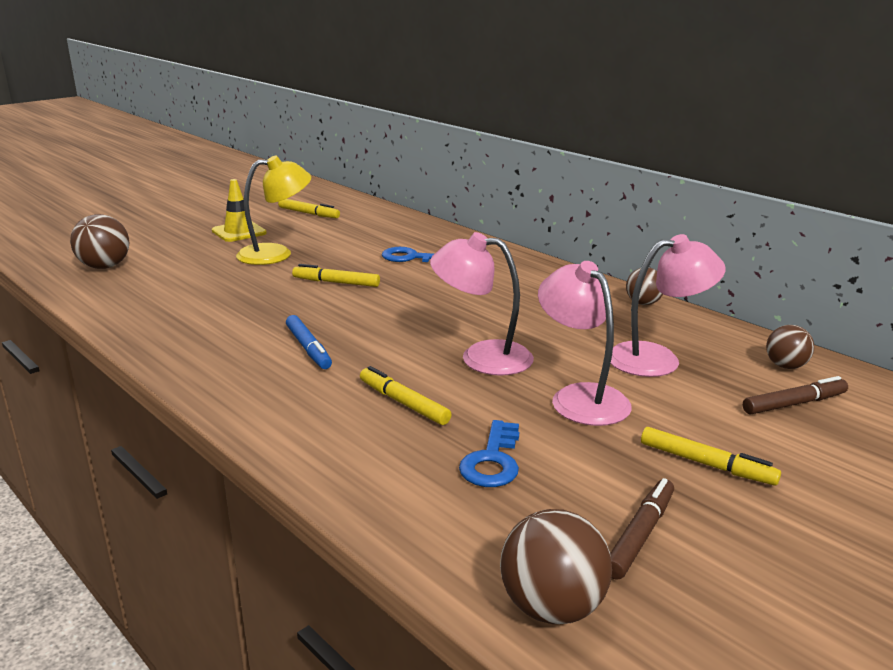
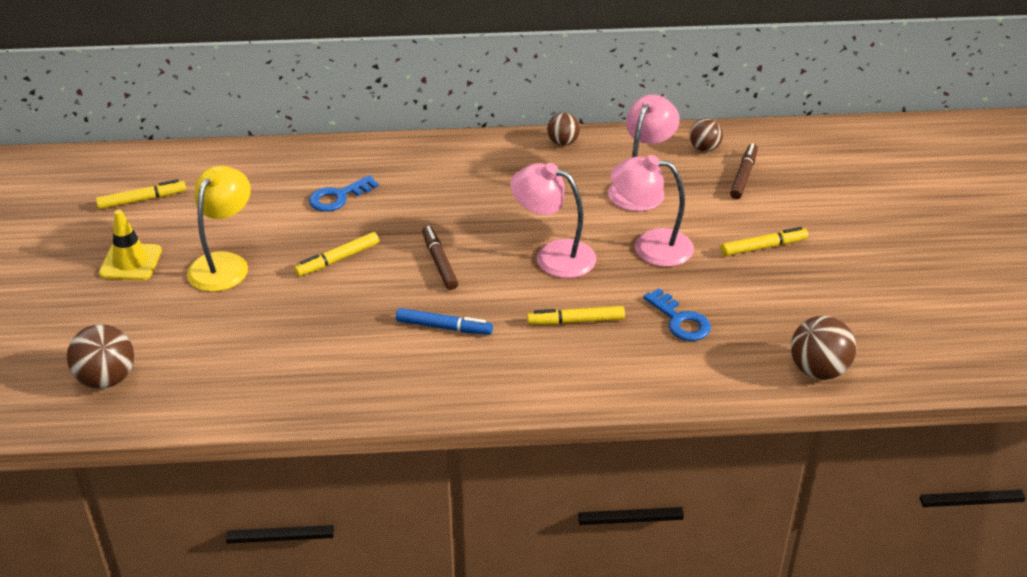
camera: 50 degrees left, 15 degrees up
pink lamp [430,232,534,376] -> pink lamp turned 60 degrees clockwise [510,163,596,278]
brown marker [610,478,674,580] -> brown marker moved to [422,226,458,290]

